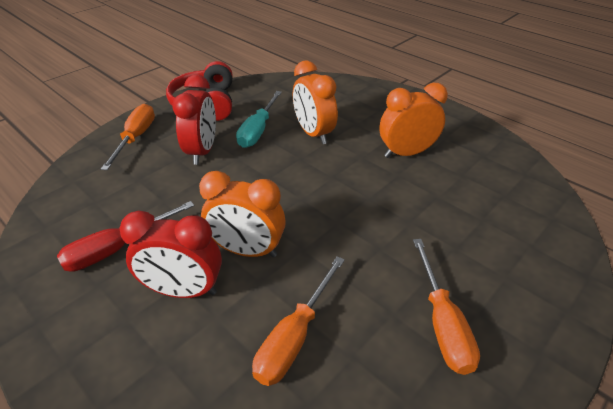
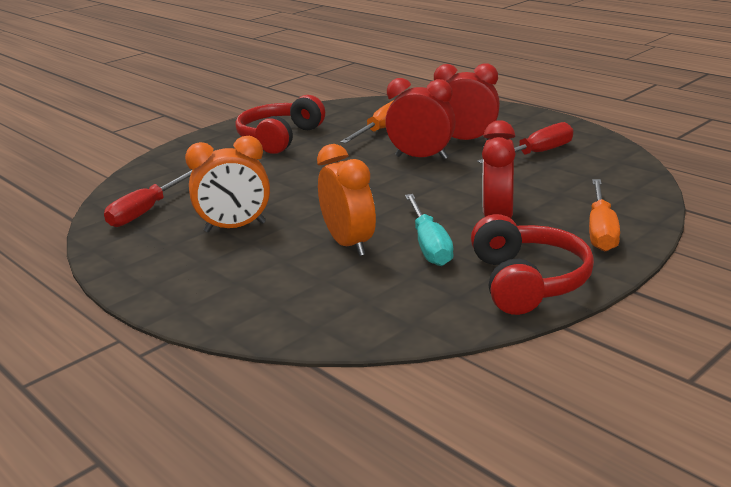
camera: 175 degrees left, 15 degrees down
orange clock [199,171,286,257] -> red clock [385,78,456,159]
turquoise screwdriver [236,91,282,148] -> turquoise screwdriver turned 150 degrees clockwise [405,194,454,266]
orange screwdriver [413,239,480,375] -> red headphones [235,95,325,154]
none -> red screwdriver [104,170,192,227]

